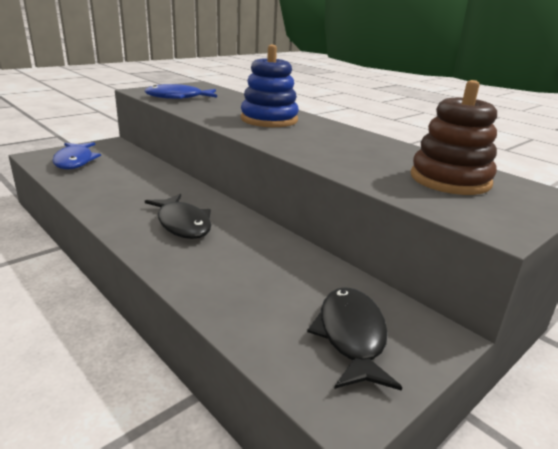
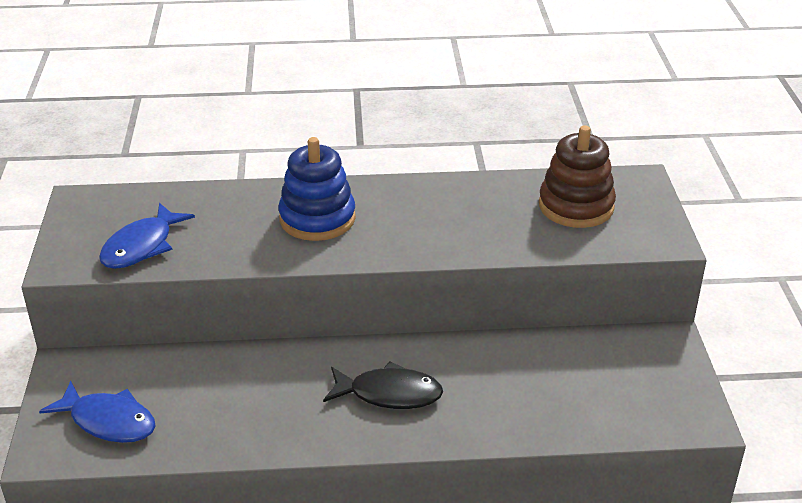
camera: 50 degrees left, 10 degrees up
black fish [307,287,403,391] -> none

